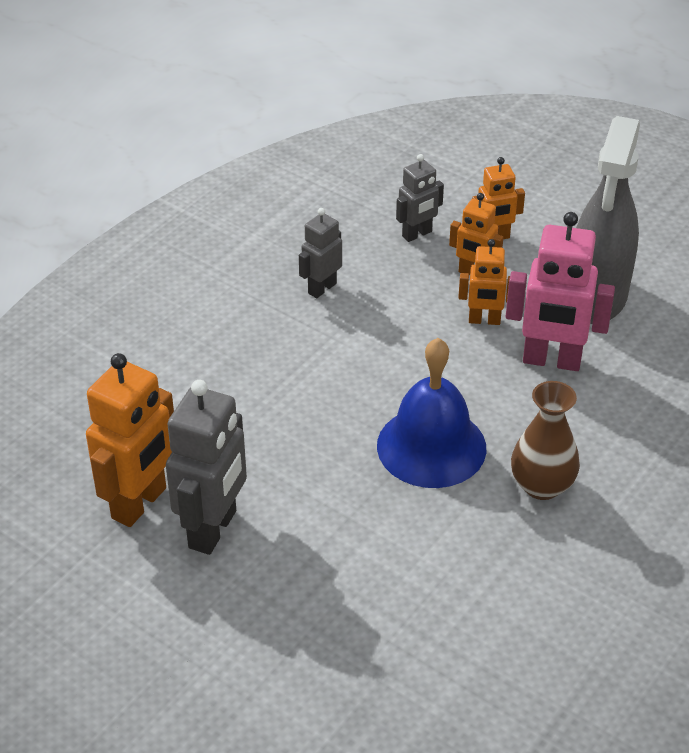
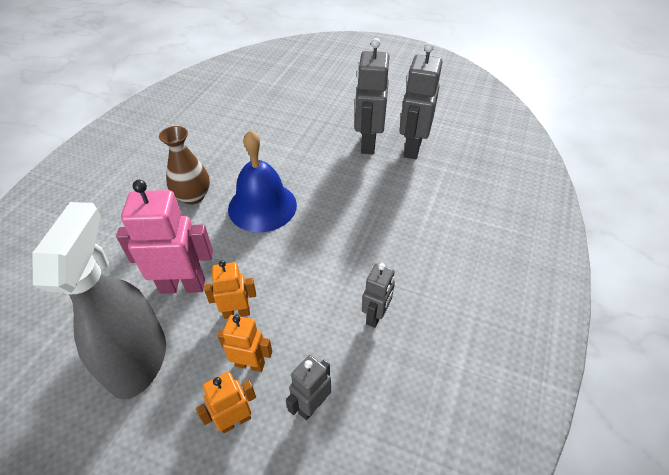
camera: 165 degrees right, 5 degrees up
orange robot [86,353,174,527] -> grey robot [399,42,442,159]

